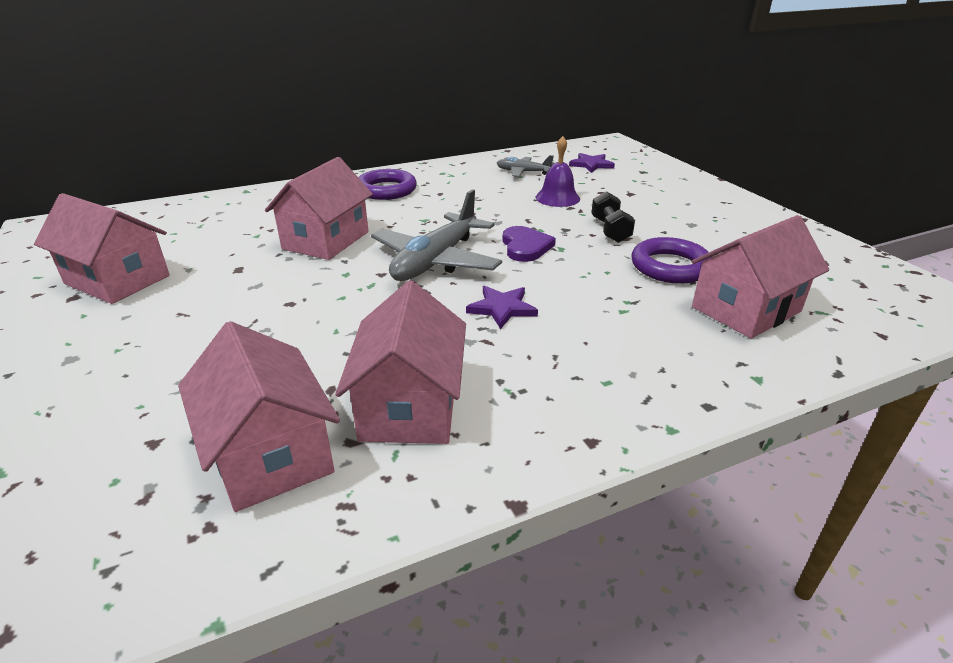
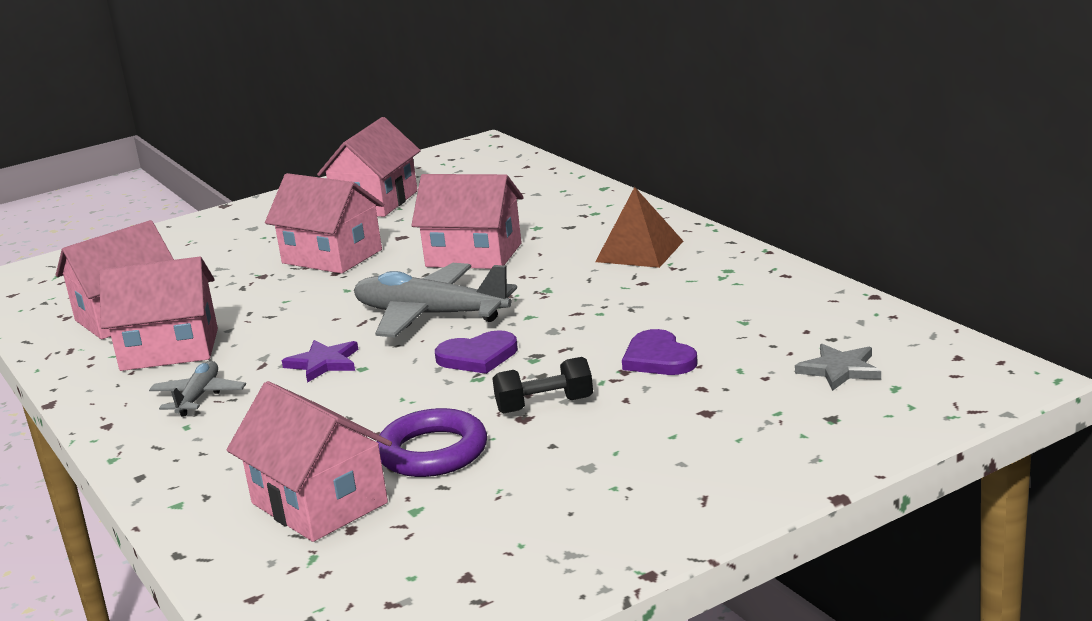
camera: 85 degrees right, 10 degrees down
purple ring [358,169,417,200] -> brown pyramid [595,187,683,268]
grey plane [497,155,554,177] -> grey plane moved to [149,361,246,416]
purple bell [536,136,580,207] -> purple heart [622,329,698,375]
purple star [569,153,615,173] -> grey star [795,344,881,391]
none -> pink house [265,173,384,274]

